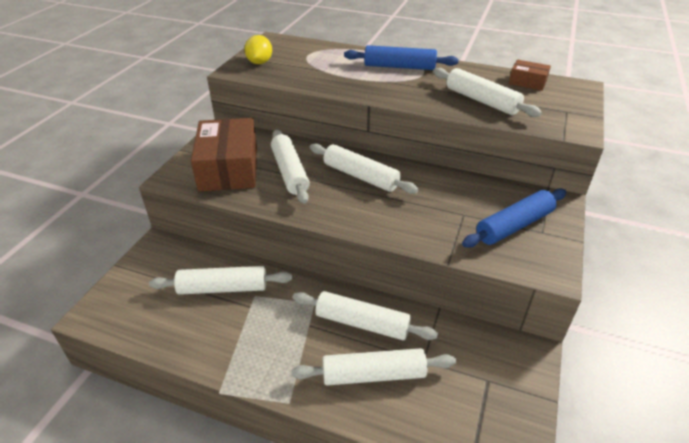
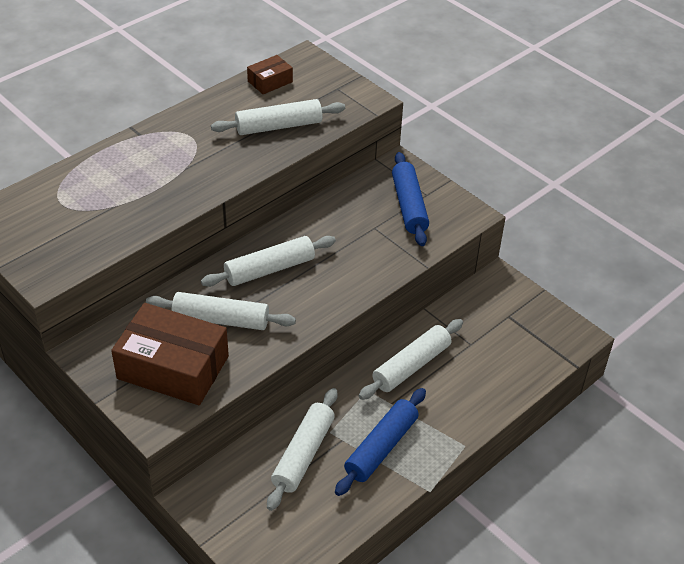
camera: 65 degrees left, 5 degrees up
yellow lemon [244,35,272,64] -> none
white rolling pin [291,348,456,386] -> none
blue rolling pin [344,45,459,70] -> blue rolling pin moved to [335,388,426,496]

